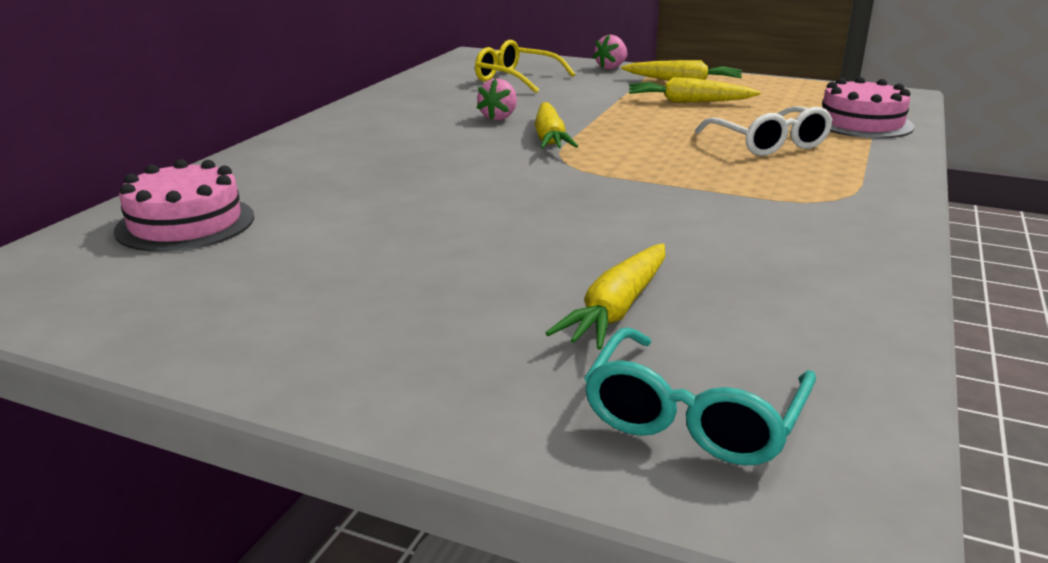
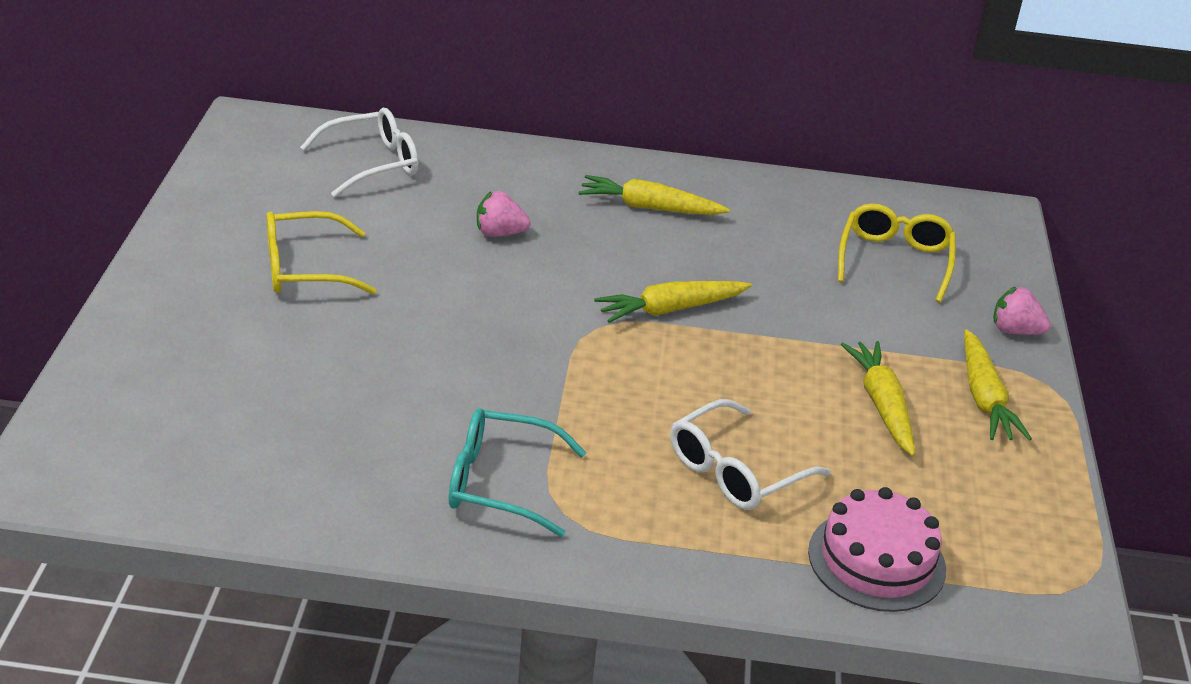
camera: 70 degrees right, 10 degrees up
pink cake [114,159,254,252] -> white glasses [300,108,419,197]
pink strawberry [477,79,517,120] -> pink strawberry moved to [477,191,531,237]
yellow carrot [546,244,665,350] -> yellow carrot moved to [579,175,730,215]
turquoise glasses [584,327,816,466] -> turquoise glasses moved to [449,408,586,537]
none -> yellow glasses [266,211,377,294]

